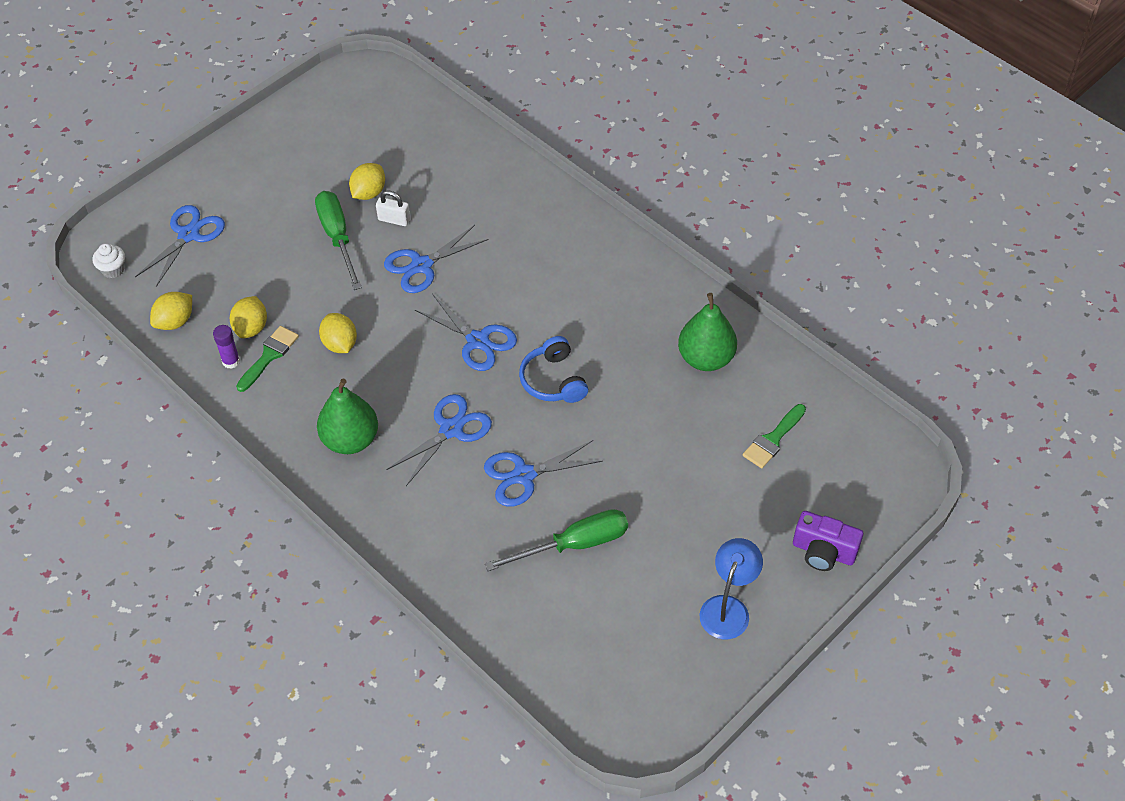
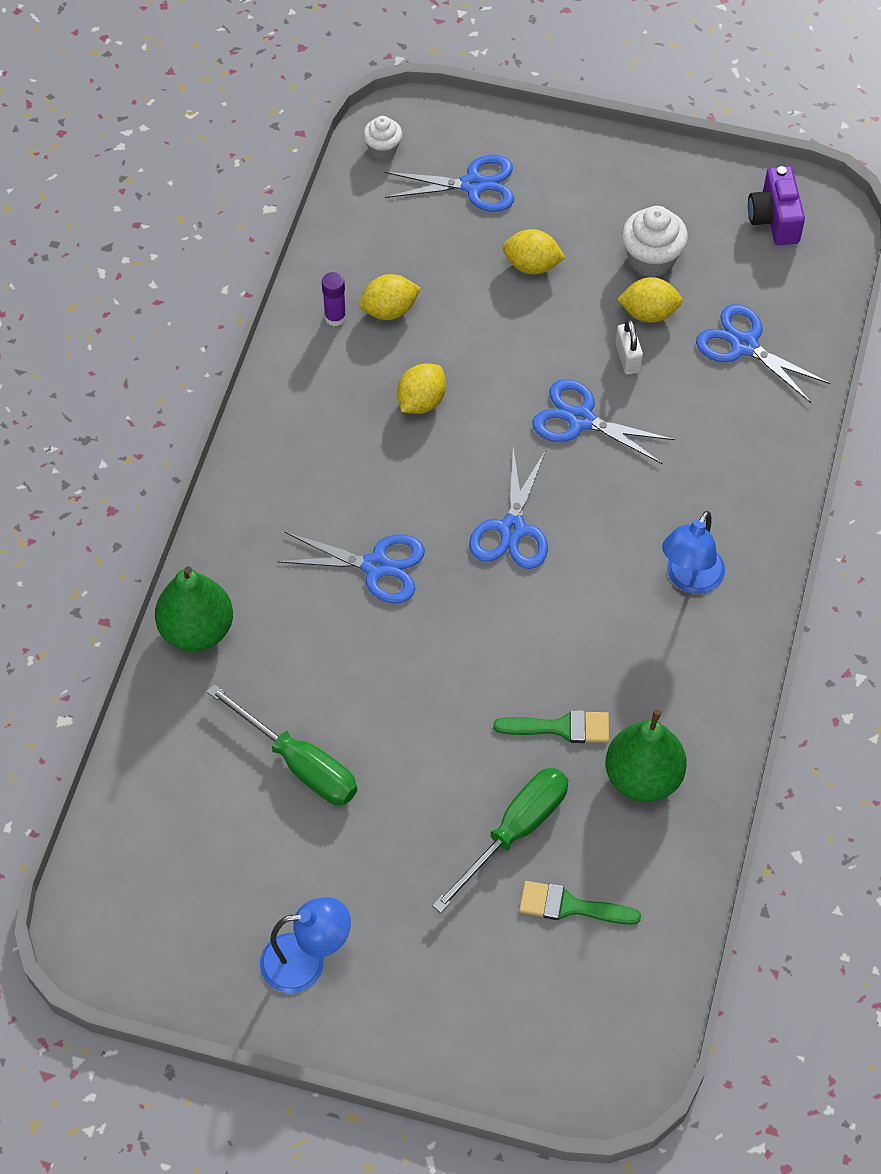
camera: 60 degrees right, 5 degrees up
yellow lemon [150,292,192,330] -> yellow lemon moved to [502,229,566,274]
green brush [236,326,299,392] -> green brush moved to [493,710,609,743]
green screwdriver [315,191,362,290] -> green screwdriver moved to [432,768,568,913]
green pear [317,378,378,454] -> green pear moved to [155,566,233,651]
blue scissors [484,440,603,507] -> blue scissors moved to [696,304,830,403]
blue headphones [519,336,588,403] -> none
purple camera [793,511,863,571] -> purple camera moved to [748,166,805,245]
none -> white cupcake [622,206,688,277]
none -> blue lamp [662,511,725,594]

